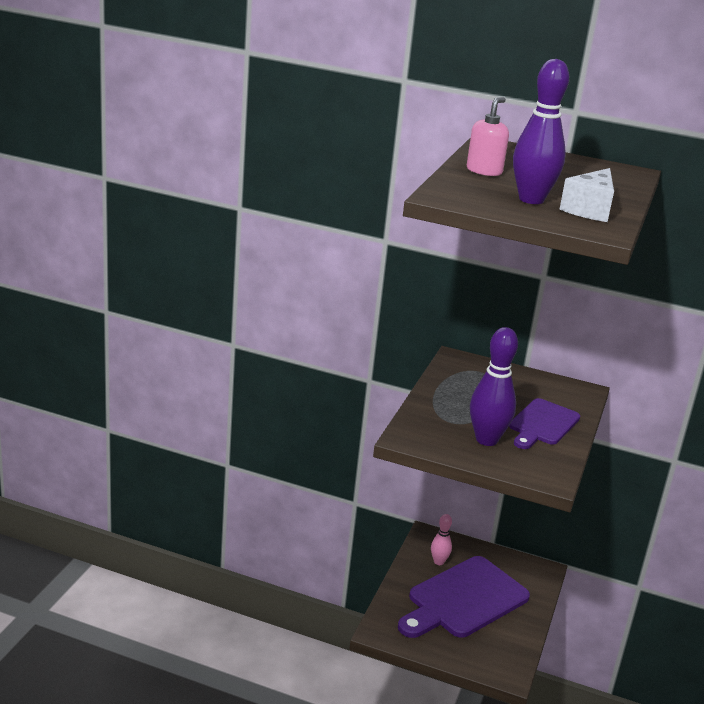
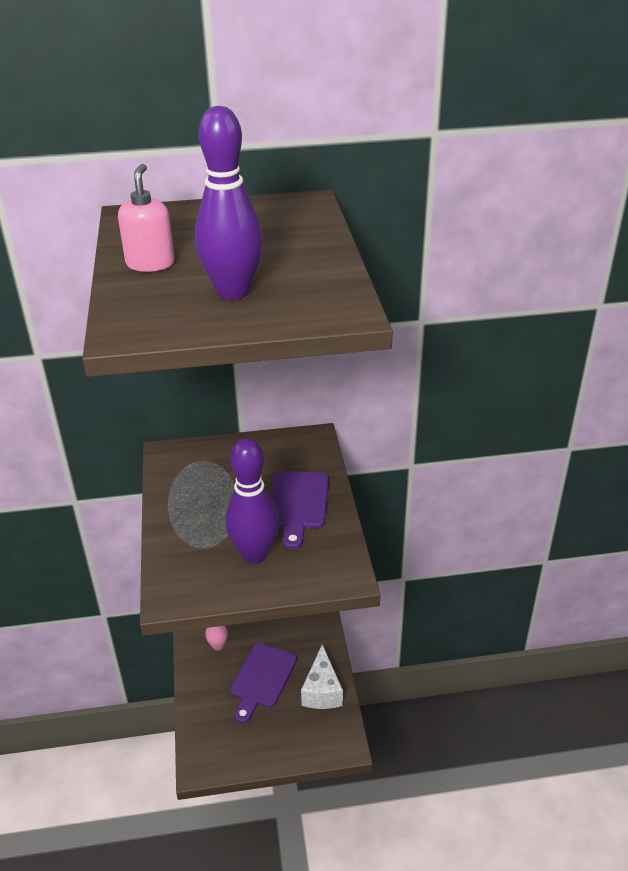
camera: 25 degrees left, 10 degrees up
purple cutting board [398,556,530,638] -> purple cutting board [230,643,297,723], size x0.59
white cheese [559,168,614,222] -> white cheese moved to [301,644,343,709]

